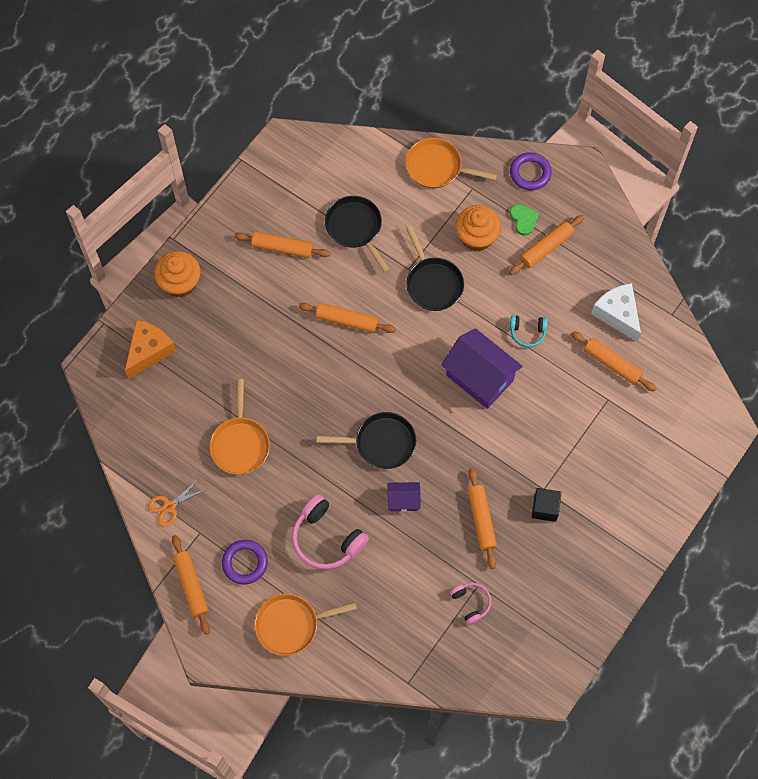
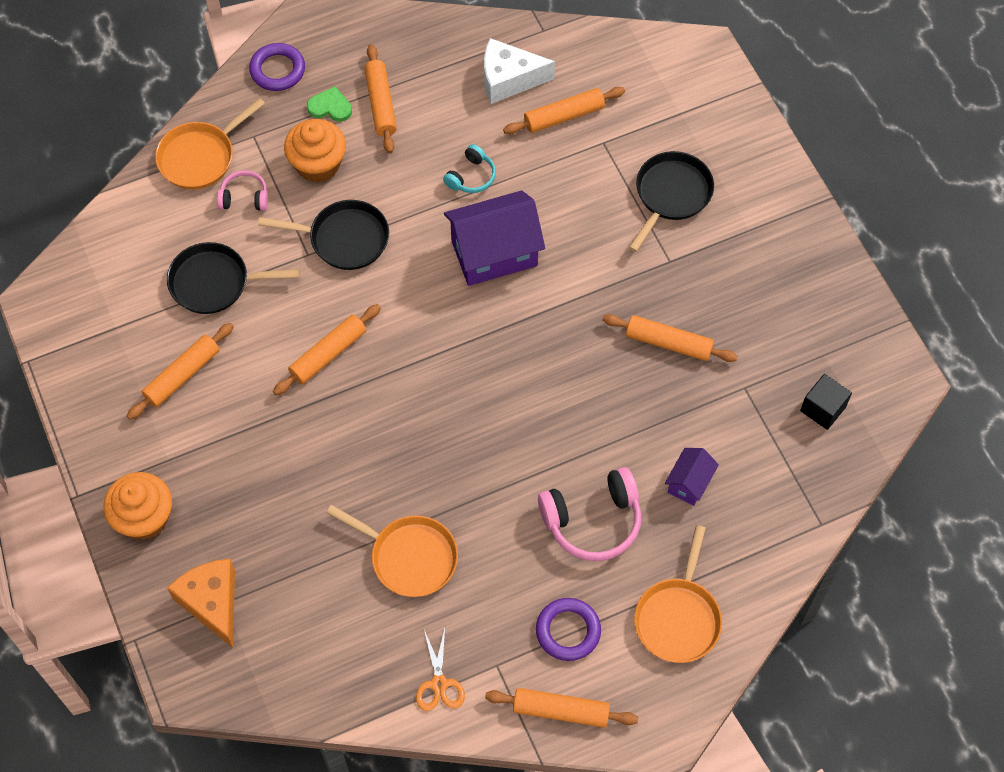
camera: 60 degrees left, 5 degrees down
black pan [317,412,416,469] -> black pan moved to [629,151,714,252]
purple house [387,482,420,512] -> purple house moved to [665,448,719,506]
pink headphones [450,583,491,625] -> pink headphones moved to [217,170,268,211]
black cube [532,488,562,522] -> black cube moved to [800,374,852,430]

